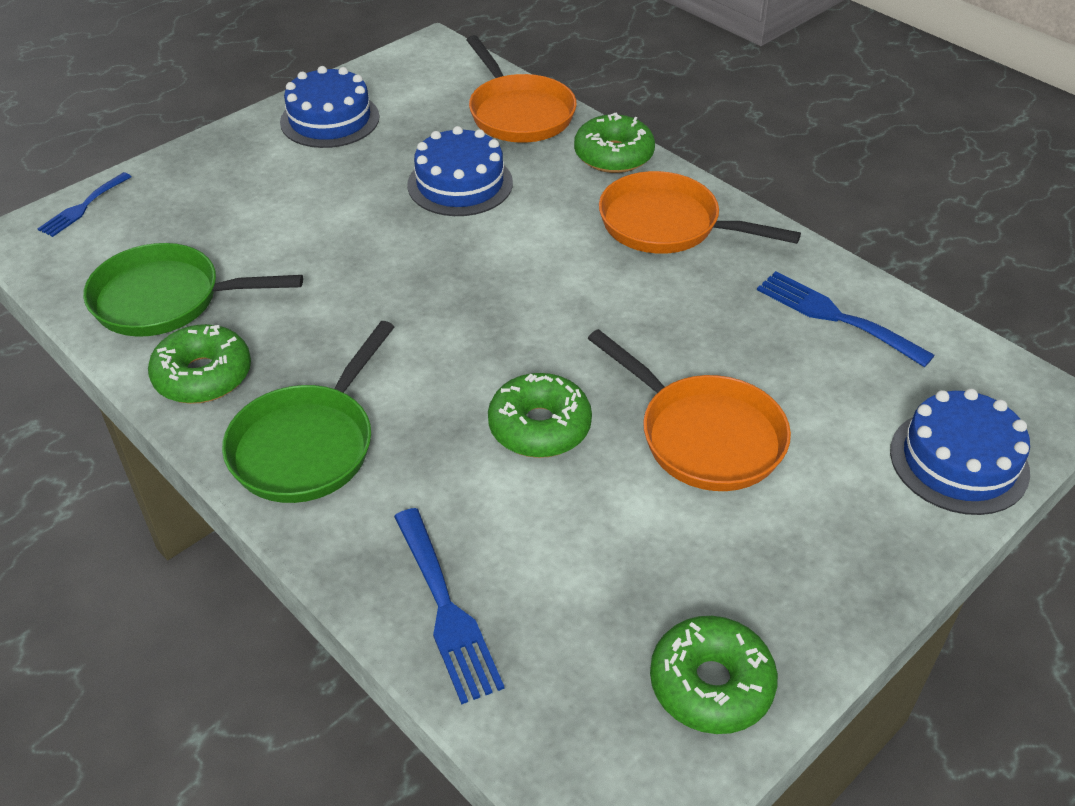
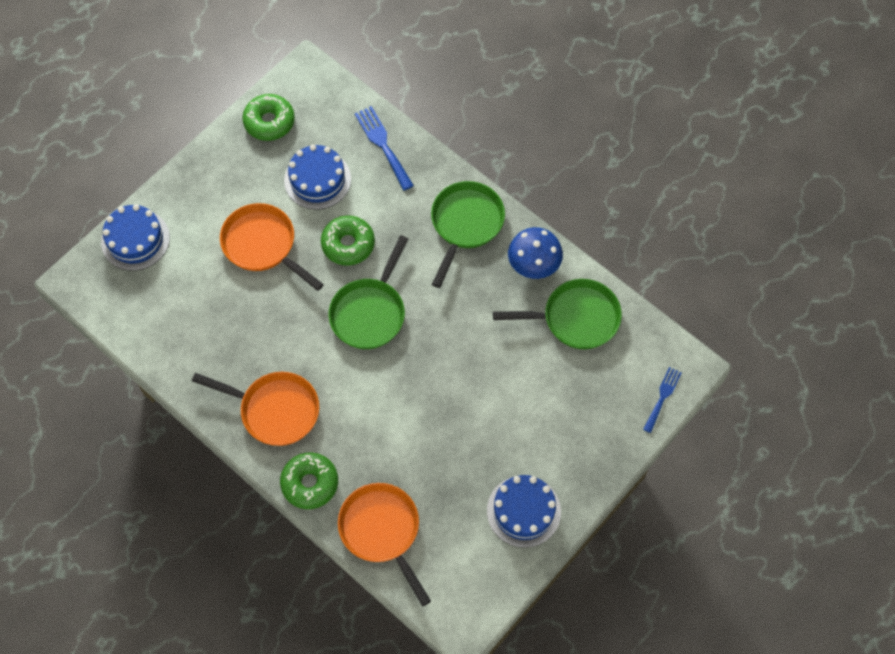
camera: 175 degrees right, 20 degrees up
green donut [148,324,251,404] -> blue mushroom [508,227,563,279]
blue cake [407,126,513,216] -> blue cake moved to [284,144,351,210]
blue fork [757,271,935,367] -> none
none -> green pan [329,235,408,349]

